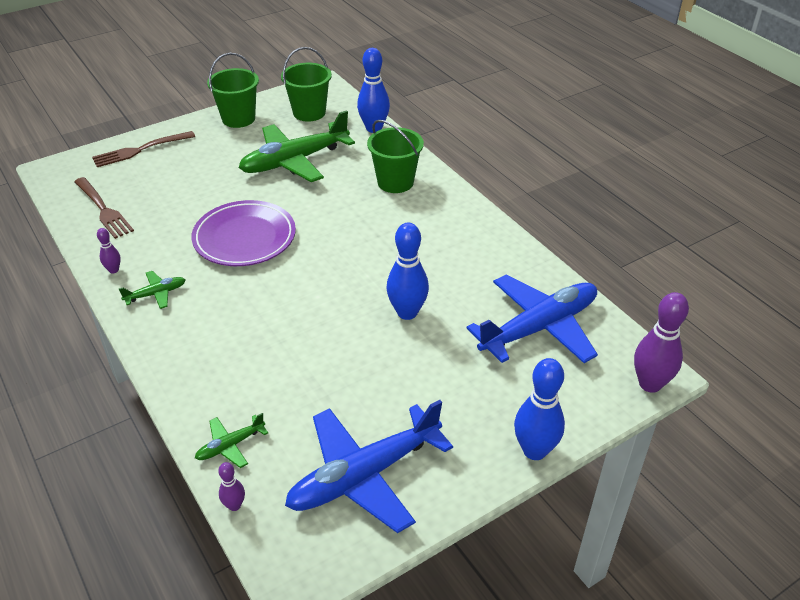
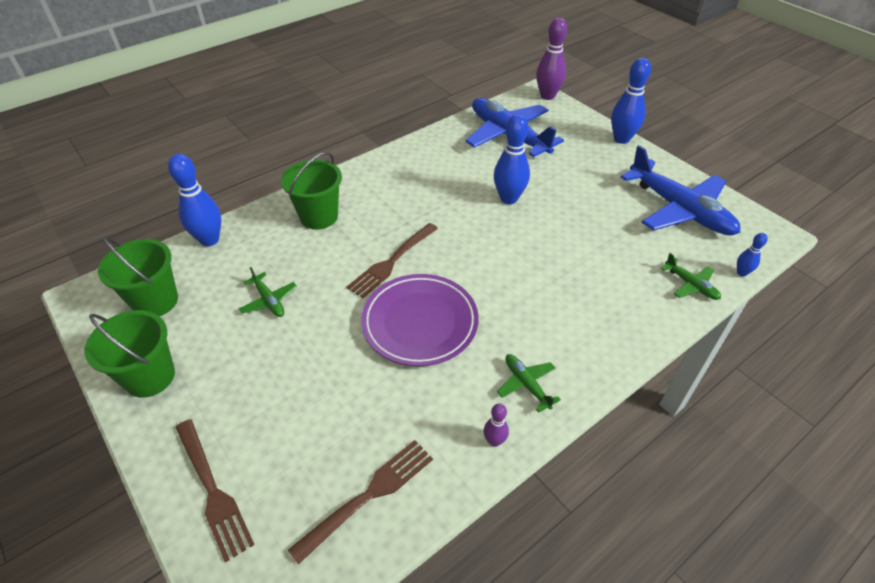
camera: 95 degrees left, 5 degrees up
purple bowling pin [218,462,245,511] -> blue bowling pin [737,233,768,277]
green plane [239,110,355,182] -> green plane [239,267,297,317], size x0.44
none -> brown fork [347,223,438,298]

